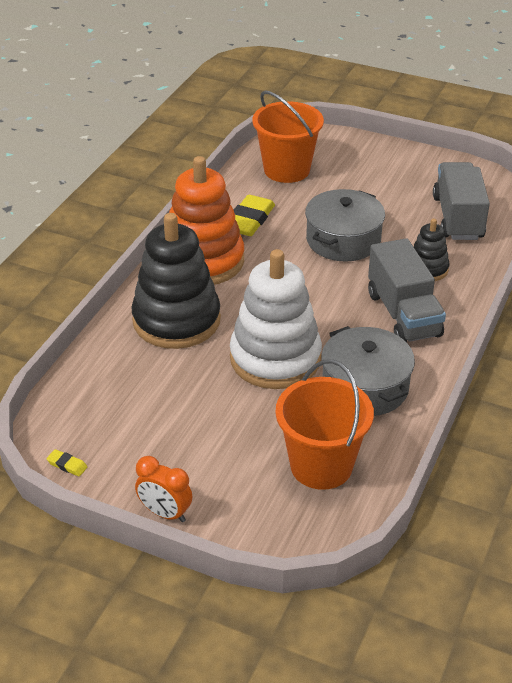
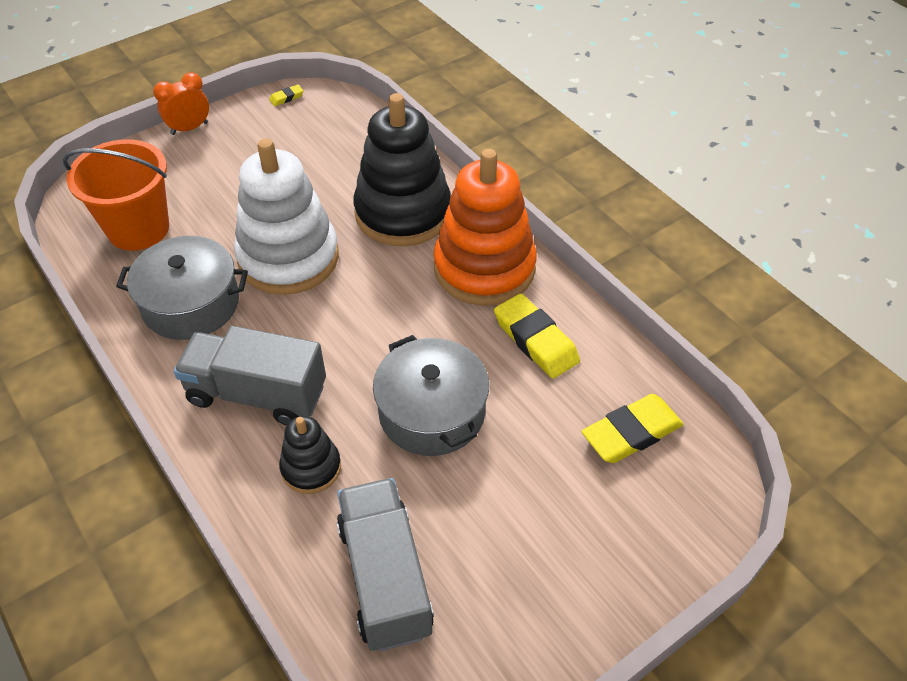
camera: 120 degrees right, 10 degrees up
orange bucket [252,90,324,183] -> yellow eraser [582,394,684,463]
grey truck [433,162,490,240] -> grey truck turned 135 degrees counterclockwise [337,478,434,651]

